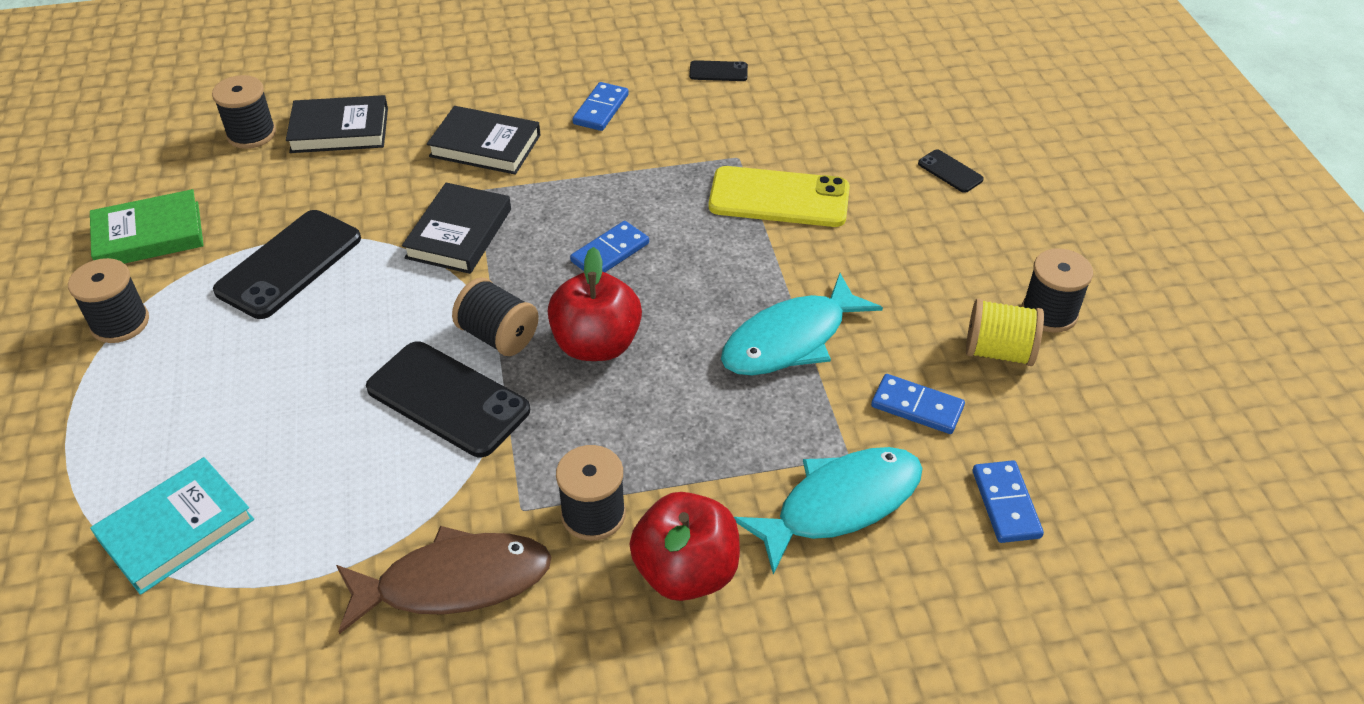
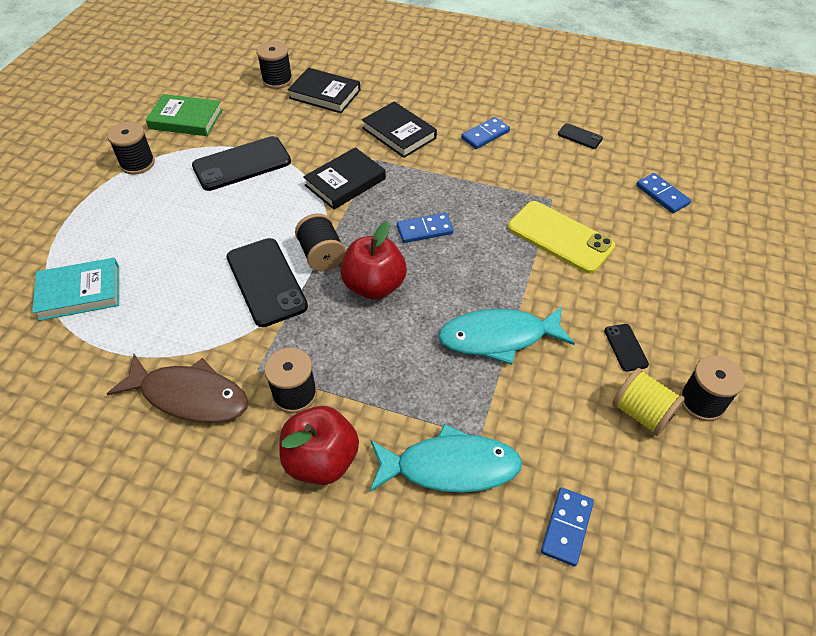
camera: 30 degrees right, 5 degrees up
blue domino [871,374,965,434] -> blue domino moved to [636,173,691,213]
black phone [918,149,984,193] -> black phone moved to [604,324,649,372]

